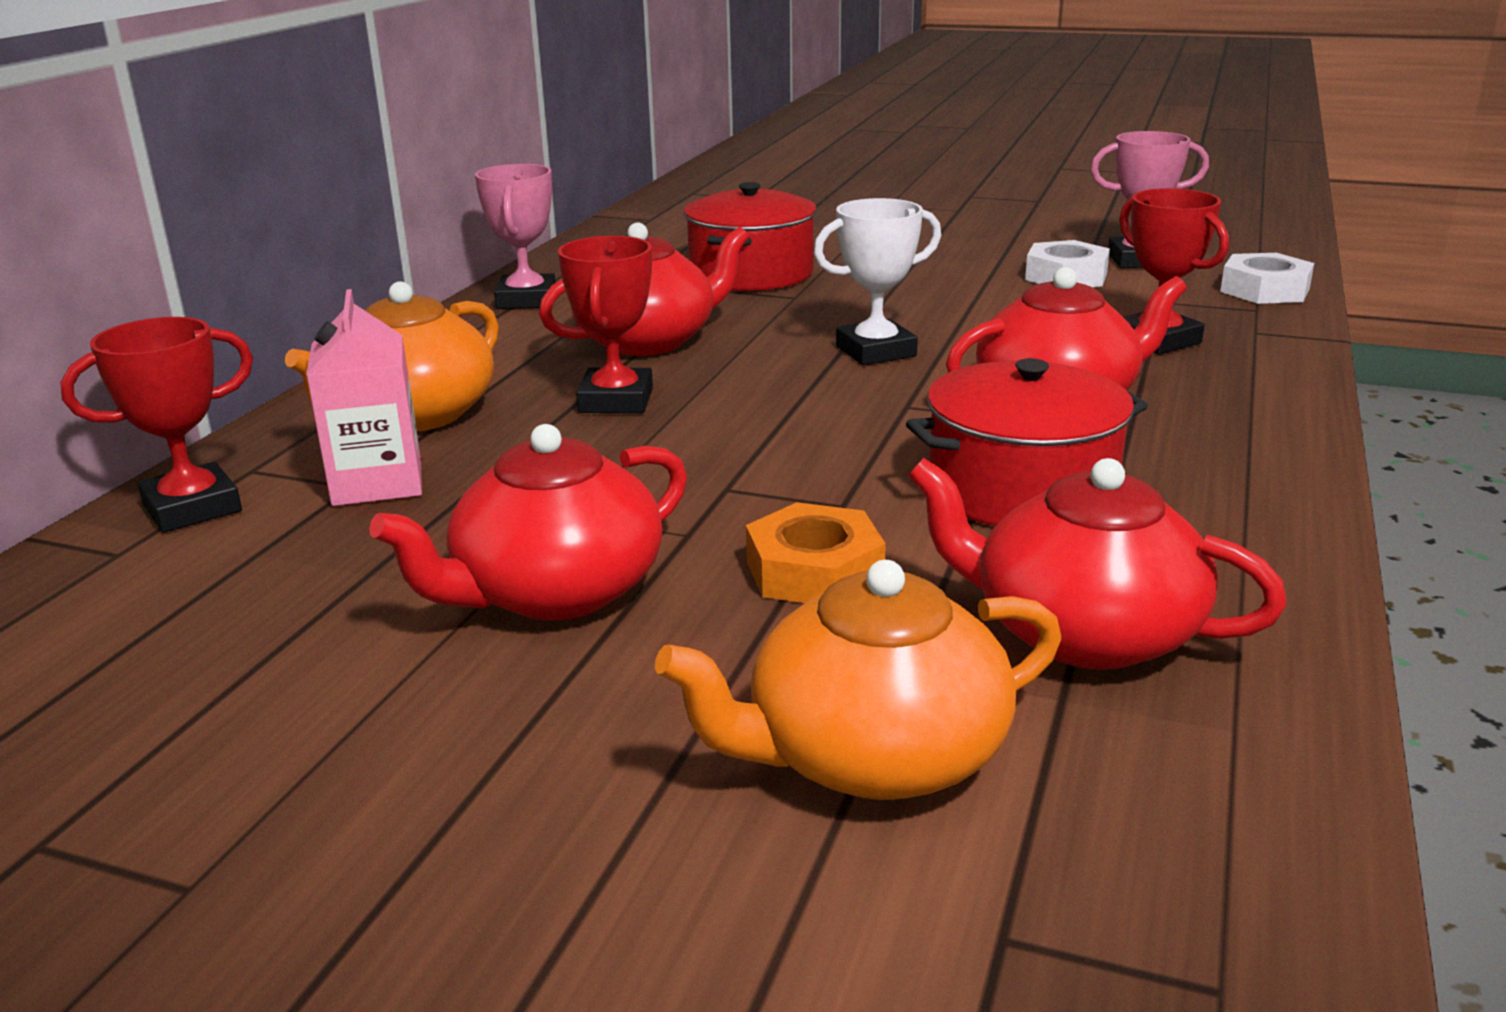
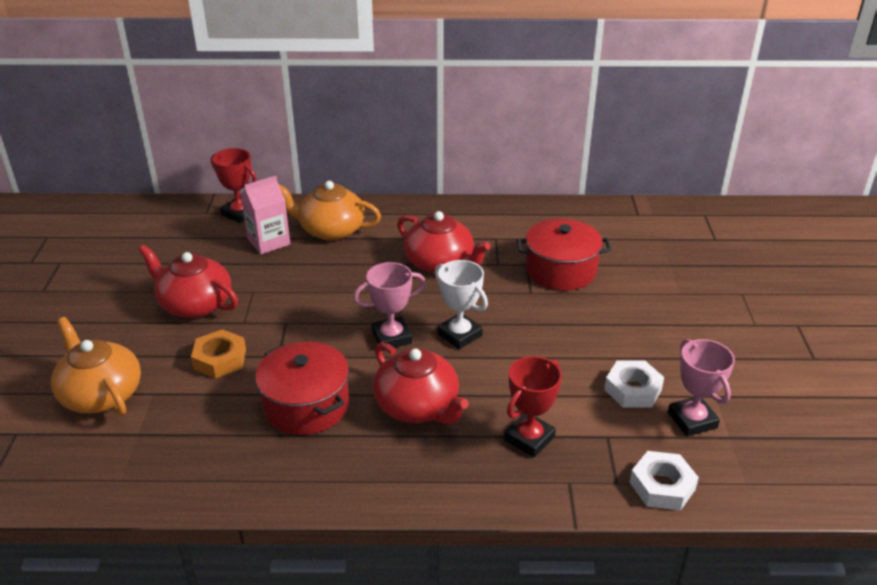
camera: 70 degrees right, 10 degrees up
pink trophy [475,164,556,309] -> pink trophy moved to [353,262,426,351]
red trophy [558,236,653,413] -> none
red teapot [908,458,1287,670] -> none

